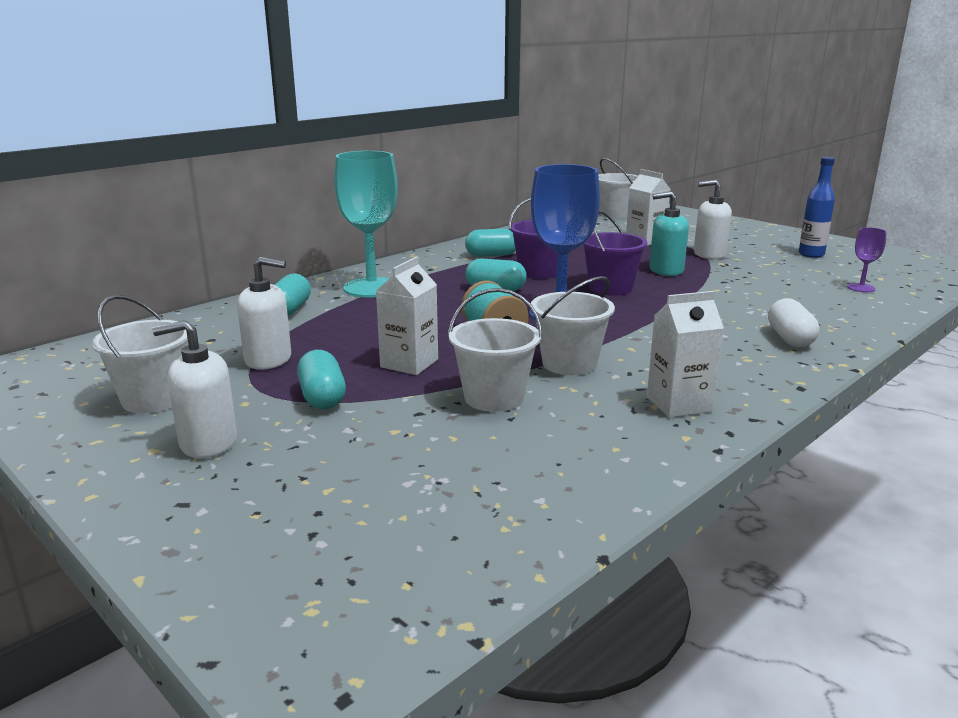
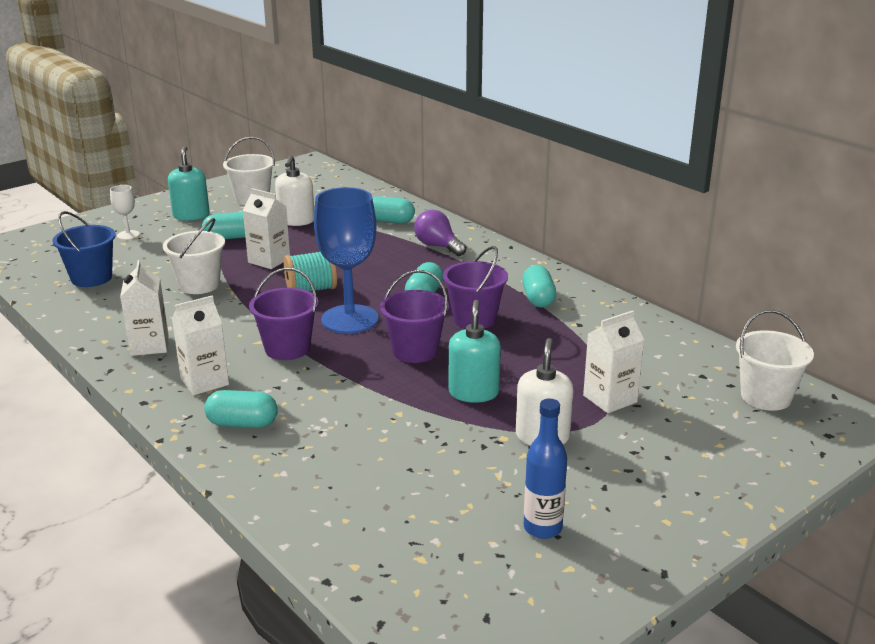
camera: 95 degrees right, 5 degrees up
white soap dispenser [152,320,237,458] -> turquoise soap dispenser [168,146,210,221]
turquoise goblet [334,151,398,298] -> purple light bulb [414,210,466,256]
white bucket [531,276,615,375] -> none
white capsule [768,298,819,348] -> turquoise capsule [204,390,278,428]
purple goblet [847,227,887,292] -> none
none -> blue bucket [52,211,116,287]
none -> white goblet [110,185,140,240]
none -> white carton [172,296,229,395]
none -> purple bucket [249,268,319,360]

